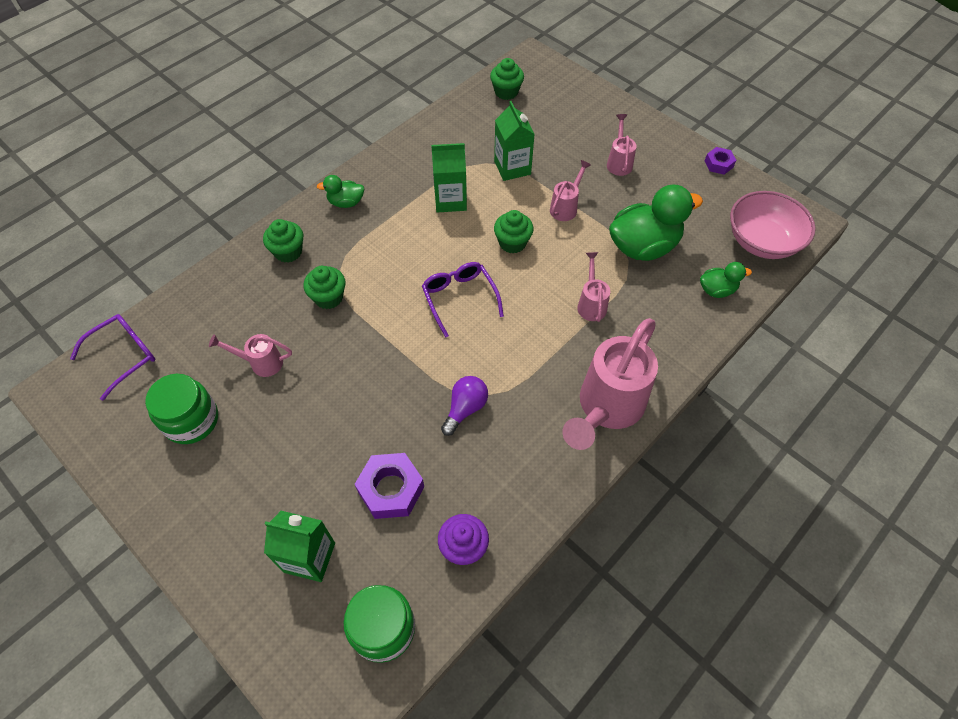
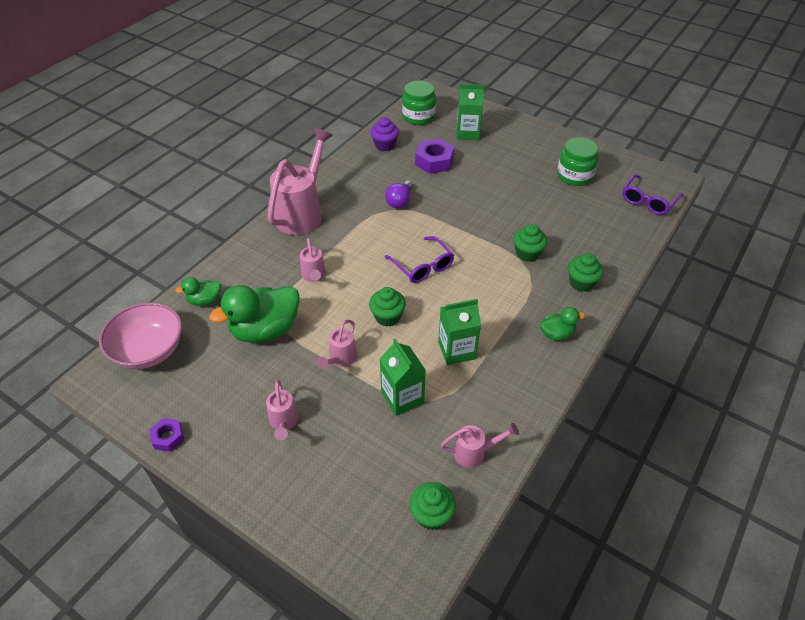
camera: 170 degrees right, 10 degrees down
pink watering can [209,334,292,377] -> pink watering can moved to [441,423,519,468]

